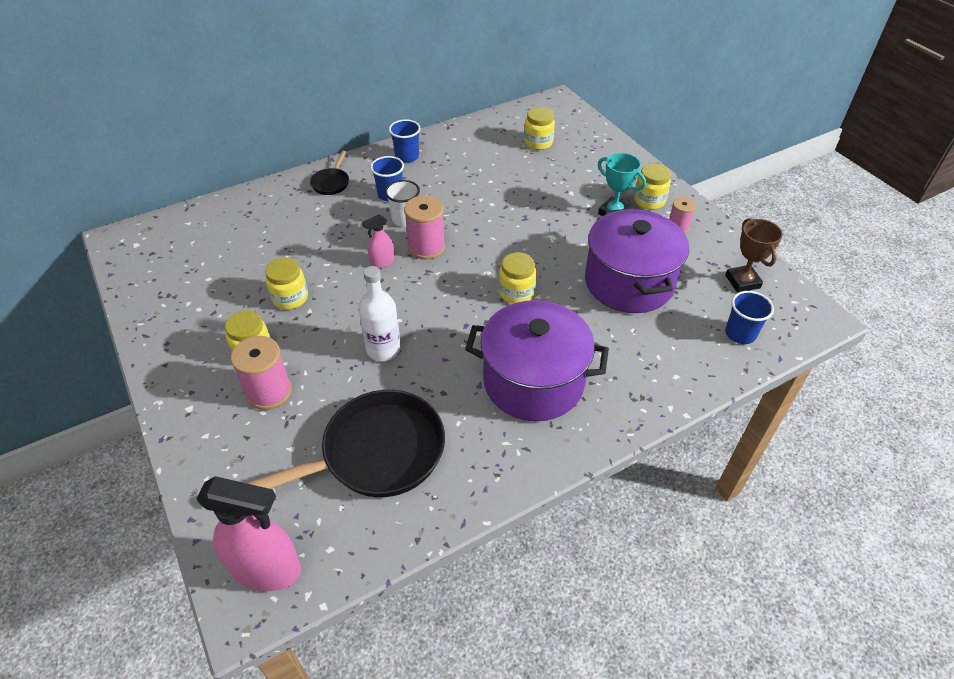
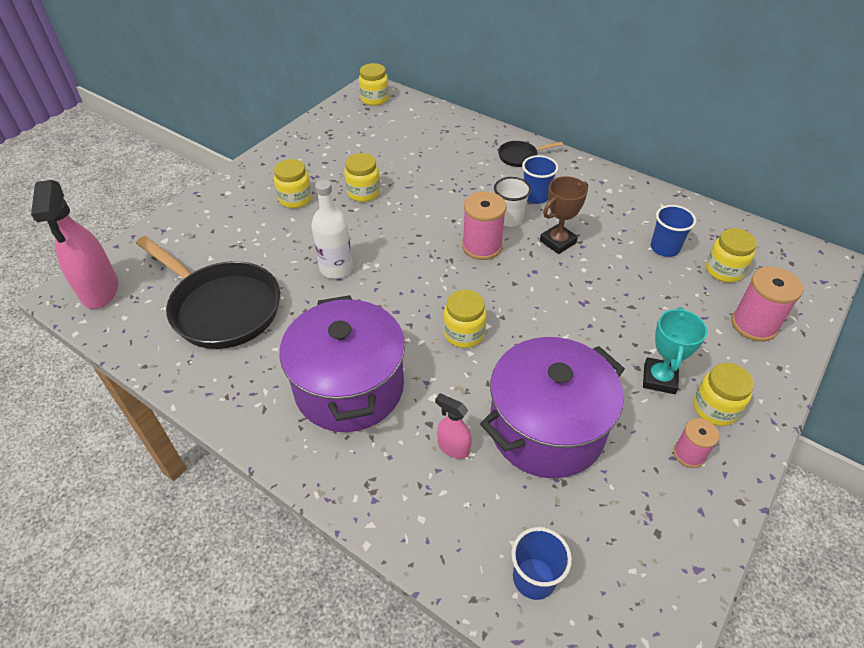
camera: 65 degrees right, 0 degrees up
pink spool [231,336,292,410] -> pink spool moved to [731,267,803,342]
pink spray bottle [362,214,395,269] -> pink spray bottle moved to [435,393,472,459]
blue cup [389,119,421,163] -> blue cup moved to [651,205,696,257]
brown trophy [725,218,783,293] -> brown trophy moved to [540,176,588,254]
none -> yellow jar [359,63,389,106]

